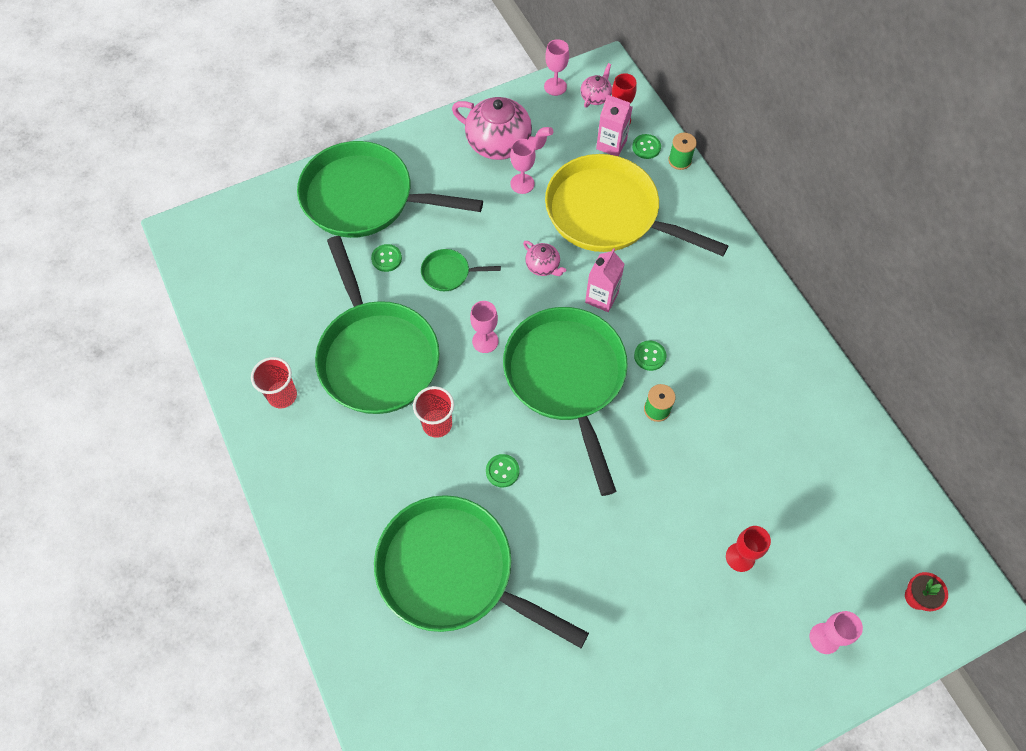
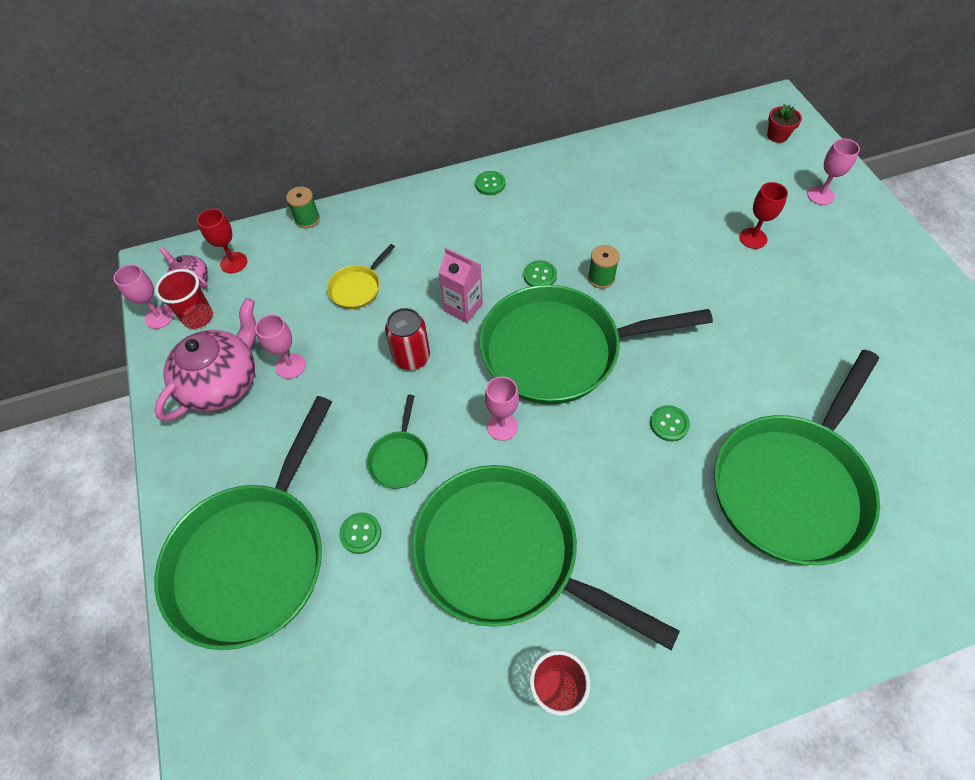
camera: 80 degrees left, 5 degrees down
green pan [315,236,440,414] -> green pan turned 135 degrees counterclockwise [412,465,680,650]
red cup [413,386,454,438] -> red cup moved to [155,269,213,329]
pink teapot [523,241,566,276] -> red can [385,308,430,370]
yellow pan [545,154,729,256] -> yellow pan [327,244,395,309], size x0.41
pink carton [596,94,632,156] -> none
green button [632,134,661,159] -> green button moved to [475,171,505,195]

